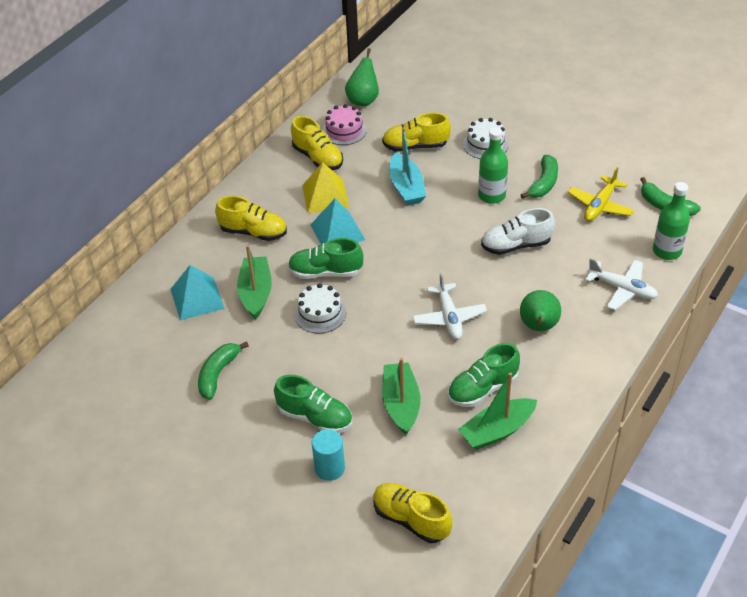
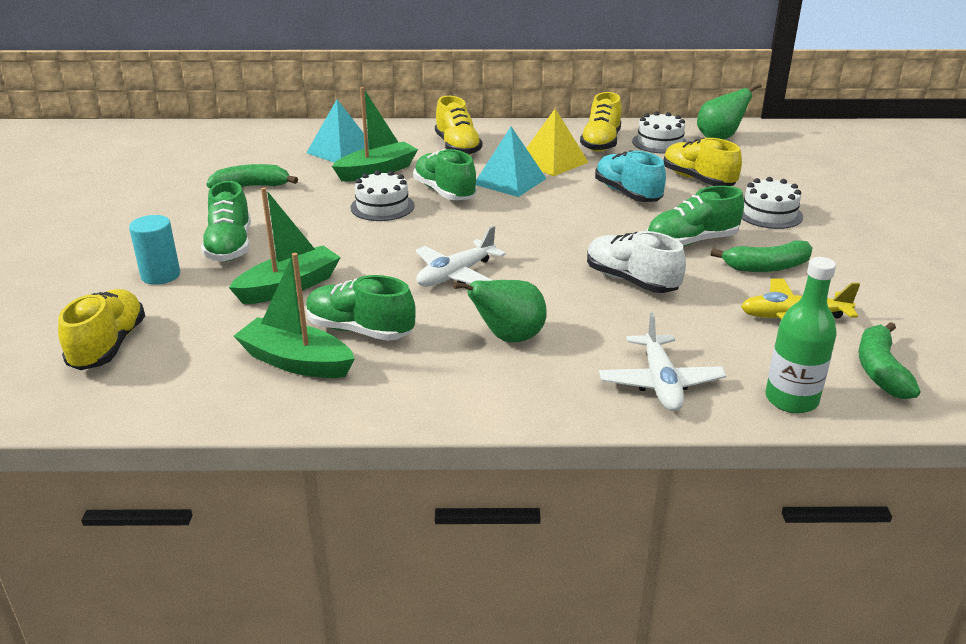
camera: 55 degrees right, 15 degrees down
pink cake [322,104,367,145] -> white cake [632,111,687,154]
turquoise boat [389,127,426,206] -> turquoise shoe [595,150,666,202]
green bottle [478,127,508,204] -> green shoe [647,186,744,247]

